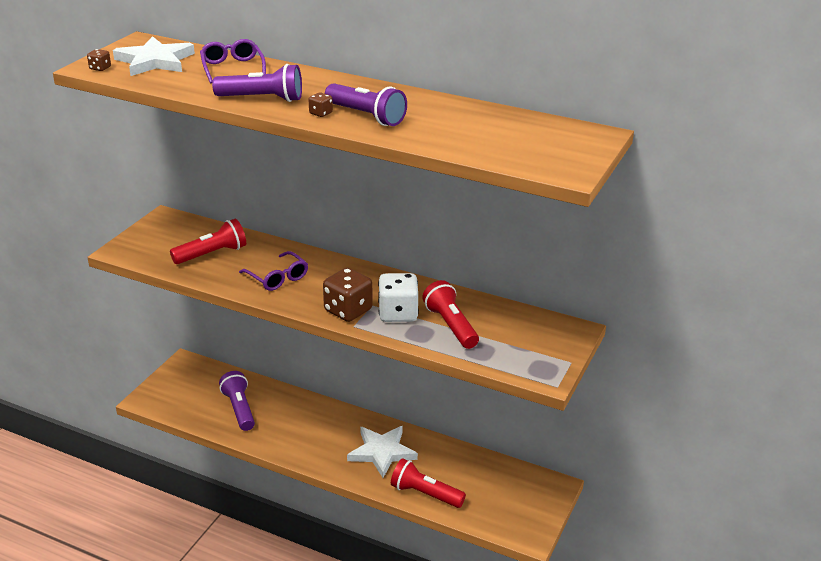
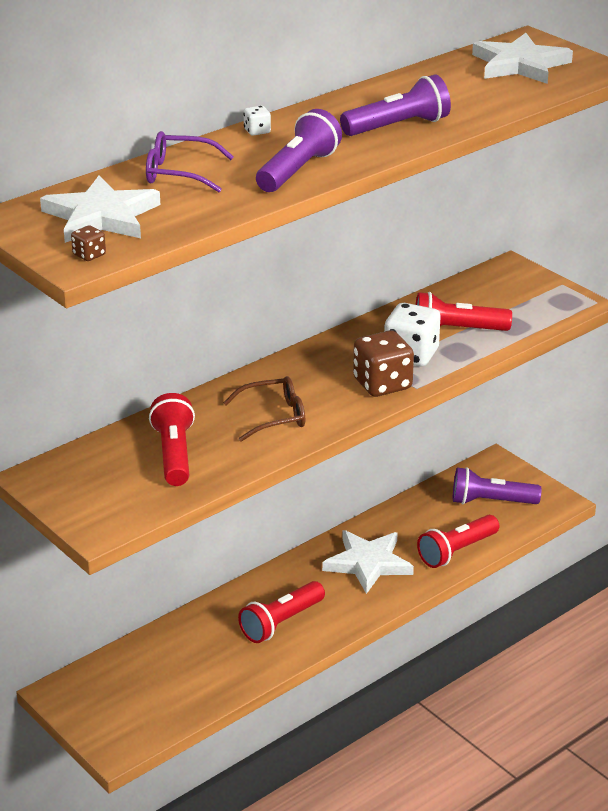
camera: 65 degrees left, 0 degrees up
purple flashlight [219,371,255,431] -> purple flashlight moved to [453,467,542,504]
purple glasses [239,251,308,291] -> brown glasses [223,376,305,442]
brown dice [309,92,333,117] -> none
none -> red flashlight [238,581,325,643]
none -> white dice [243,106,271,136]
none -> white star [472,33,573,84]

